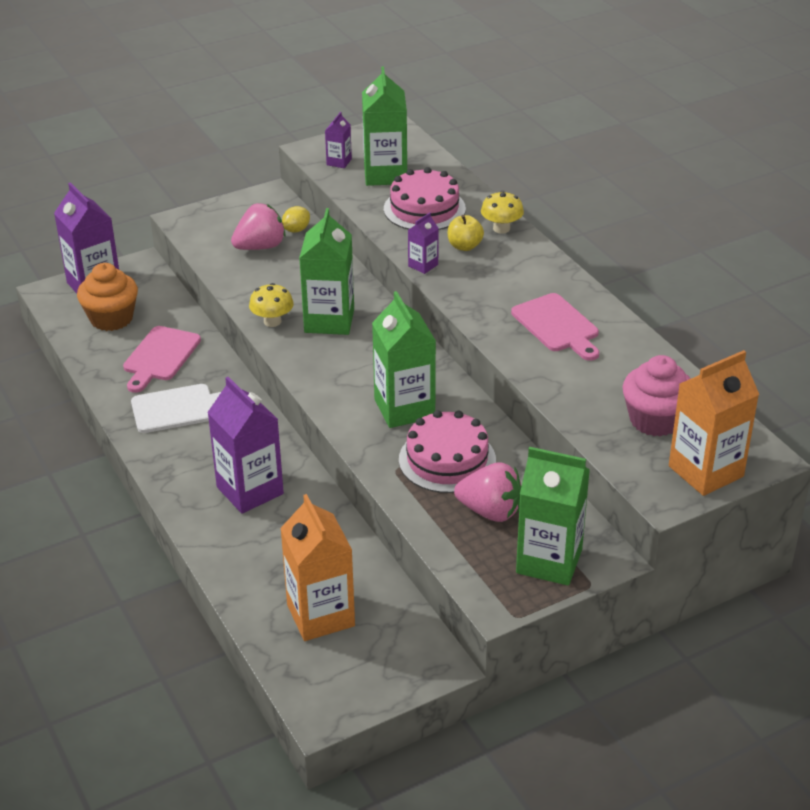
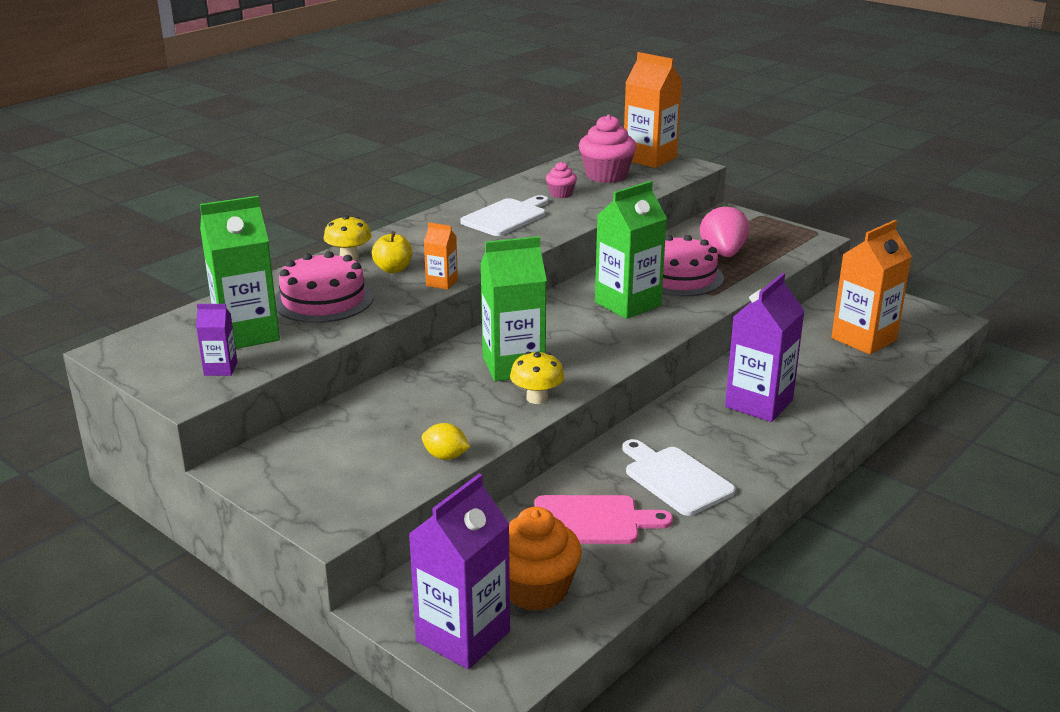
camera: 110 degrees left, 10 degrees down
pink strawberry [231,203,286,250] -> none
yellow lemon [282,206,310,232] -> yellow lemon moved to [422,423,470,460]
purple carton [408,213,439,274] -> orange carton [424,222,458,290]
pink cutting board [511,293,599,361] -> white cutting board [460,195,549,236]
green carton [516,447,590,586] -> none
none -> pink cupcake [546,162,577,198]

